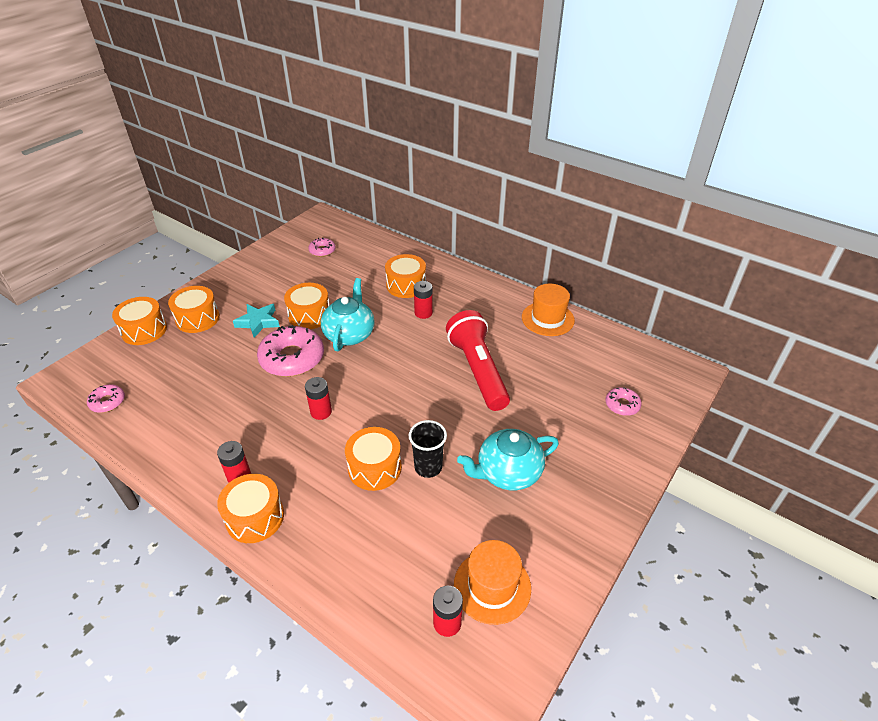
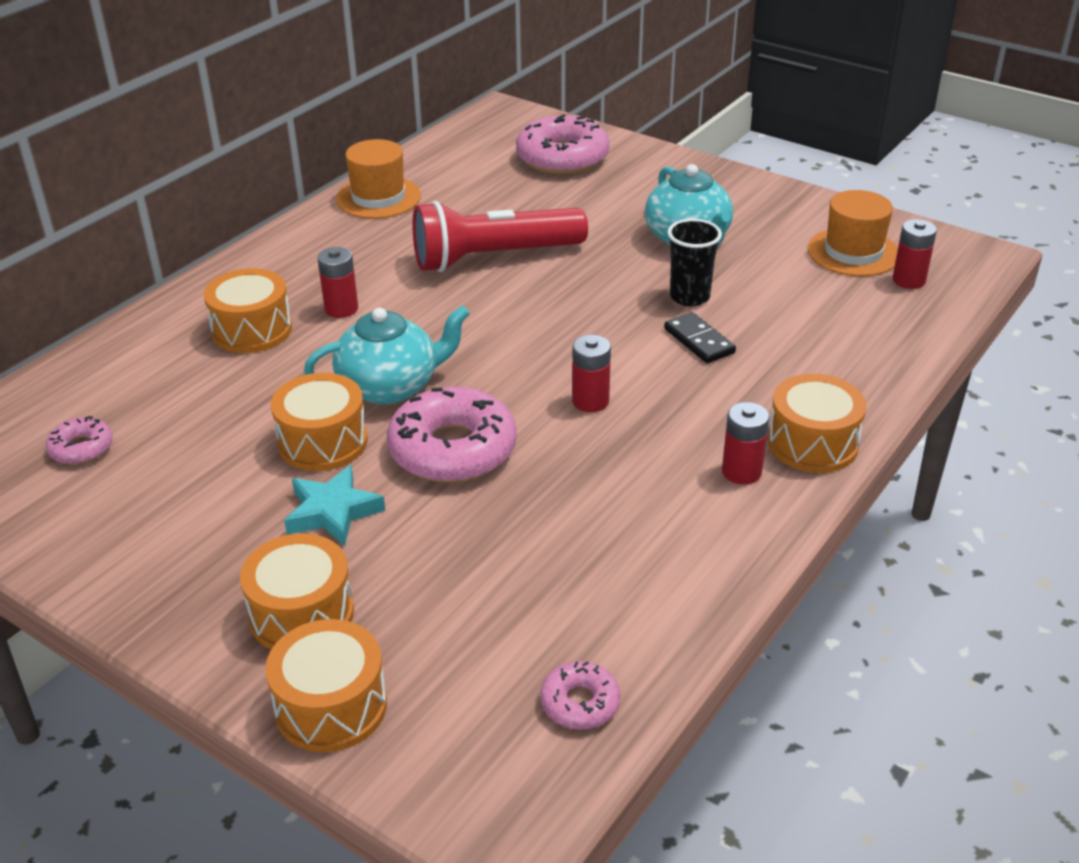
camera: 90 degrees left, 5 degrees down
turquoise teapot [321,278,375,352] -> turquoise teapot turned 150 degrees clockwise [304,305,470,405]
orange drum [345,427,402,491] -> black domino [664,312,736,363]
pink donut [605,387,642,416] -> pink donut [516,114,609,174], size x2.01

